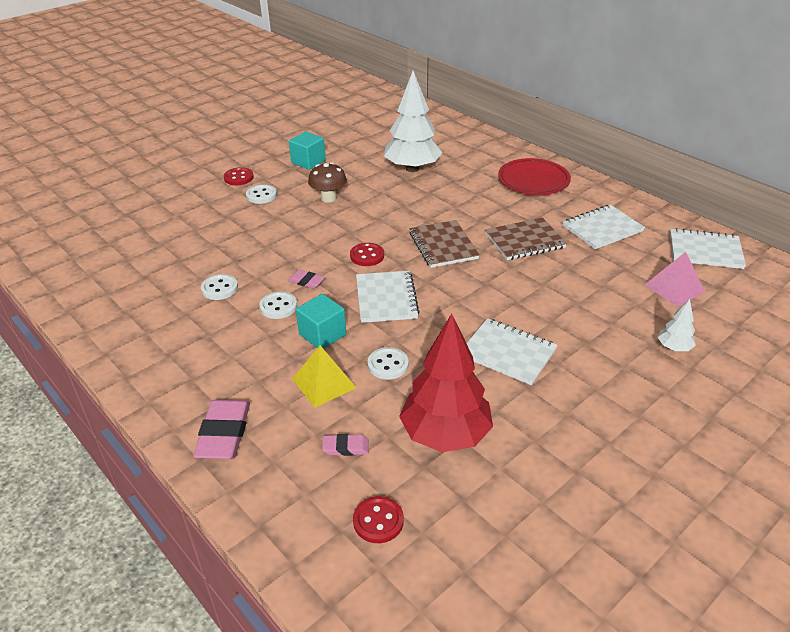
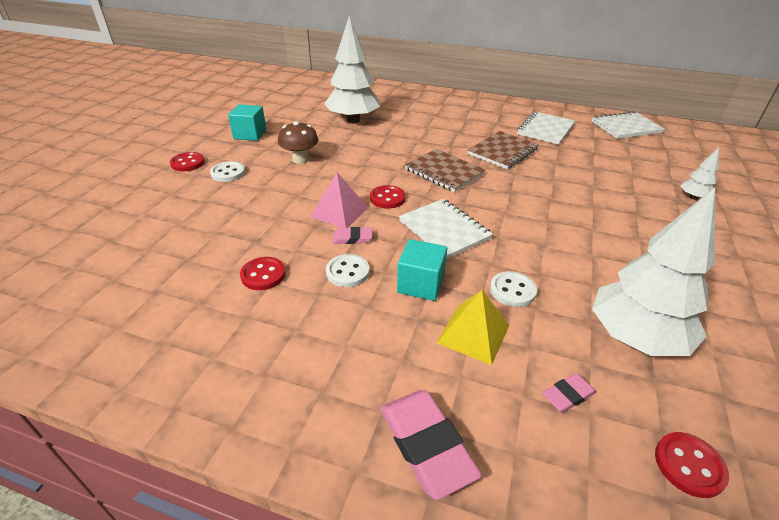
camera: 30 degrees left, 0 degrees up
white button [201,274,238,300] -> red button [240,257,286,290]
red tree [399,314,493,452] -> white tree [592,187,715,356]
white notebook [466,318,558,385] -> none
red plate [498,158,571,195] -> none
pink pyramid [645,252,705,306] -> pink pyramid moved to [310,172,368,228]

